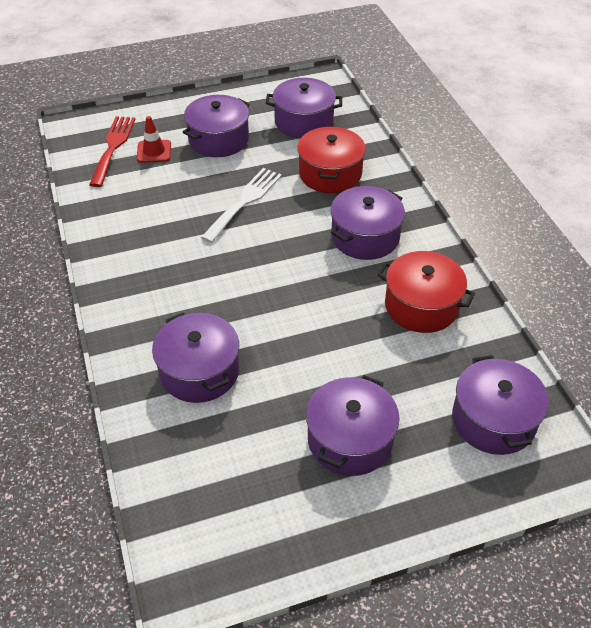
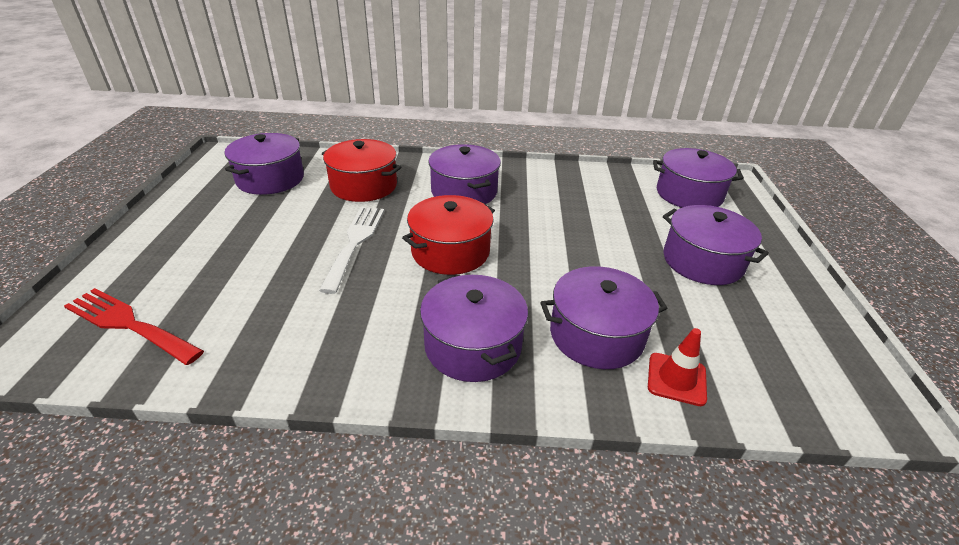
camera: 70 degrees left, 10 degrees down
red traffic cone [137,116,171,163] -> red traffic cone moved to [648,328,707,406]
purple pot [183,95,250,157] -> purple pot moved to [420,275,528,382]
white fork [201,168,282,243] -> white fork turned 45 degrees clockwise [319,207,384,294]
red pot [377,251,475,333] -> red pot moved to [402,195,495,275]

